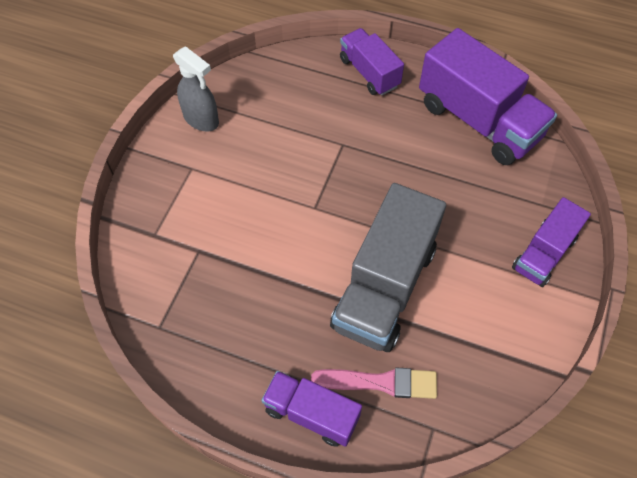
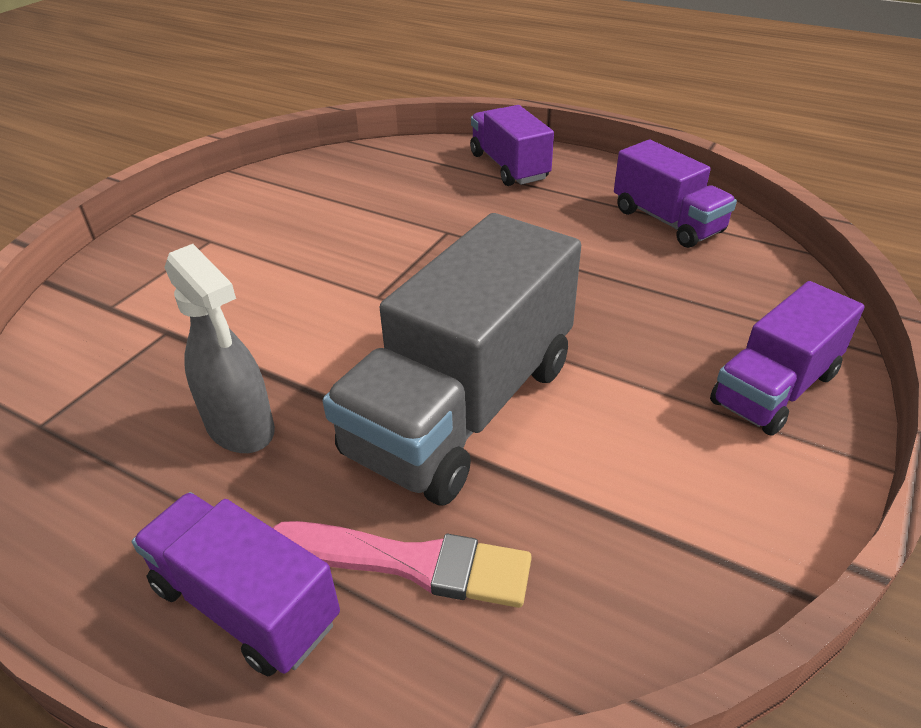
camera: 10 degrees right, 20 degrees down
grey spray bottle [173,46,219,132] -> grey spray bottle moved to [164,244,275,453]
purple truck [419,28,557,165] -> purple truck [614,140,737,248], size x0.58

